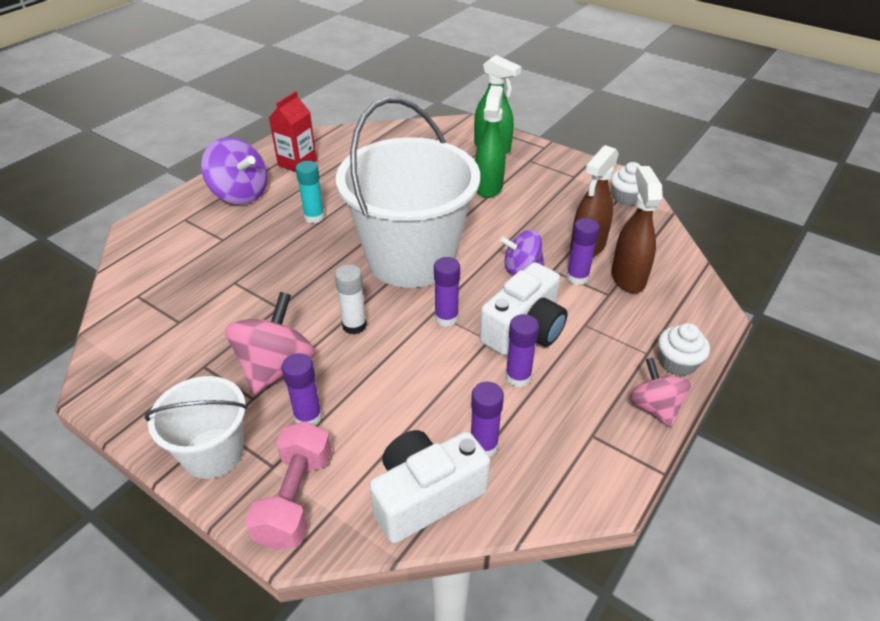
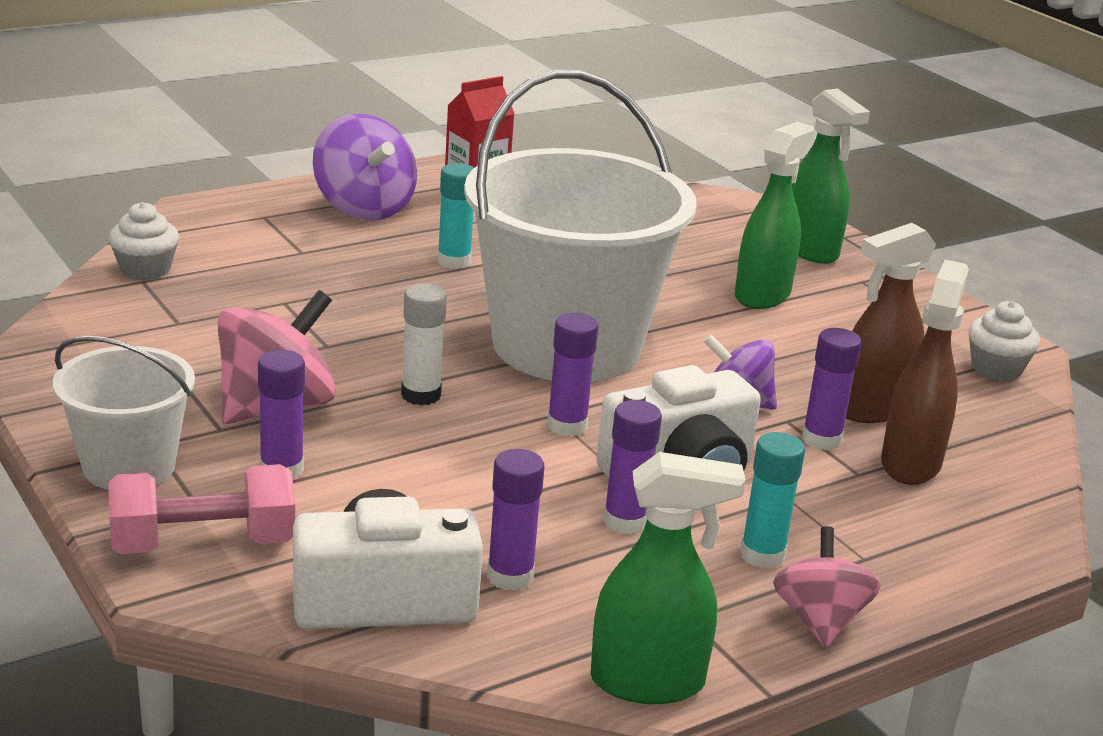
camera: 20 degrees right, 15 degrees down
pink dumbbell [245,421,332,550] -> pink dumbbell turned 45 degrees clockwise [108,464,295,554]
white cupcake [658,323,710,376] -> white cupcake moved to [109,202,179,280]
none -> green spray bottle [590,452,746,704]
none -> turquoise glue stick [740,432,805,569]

